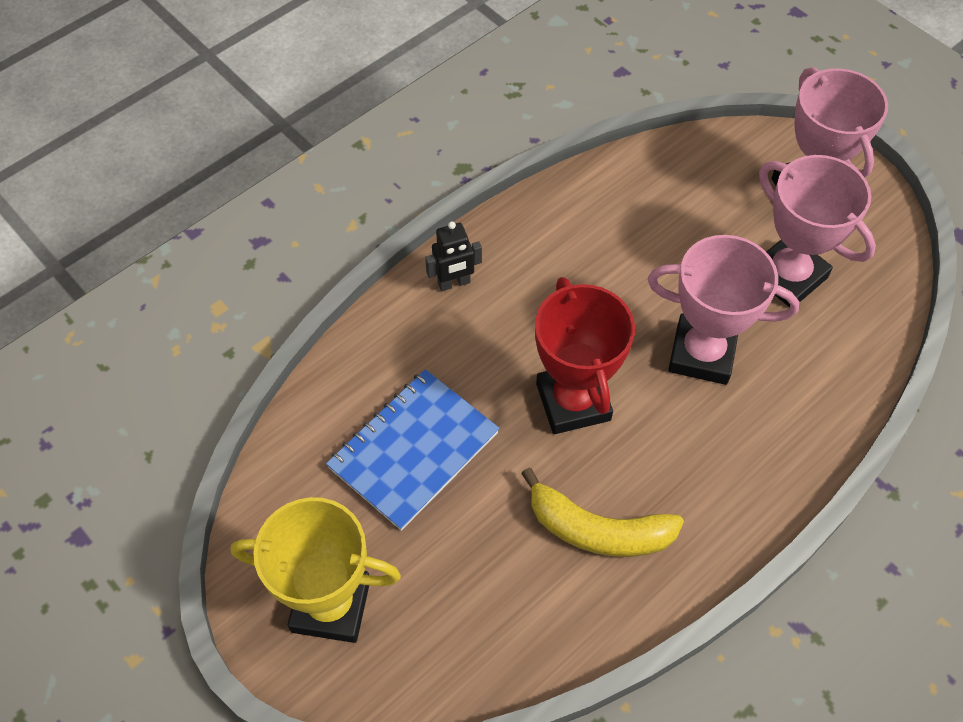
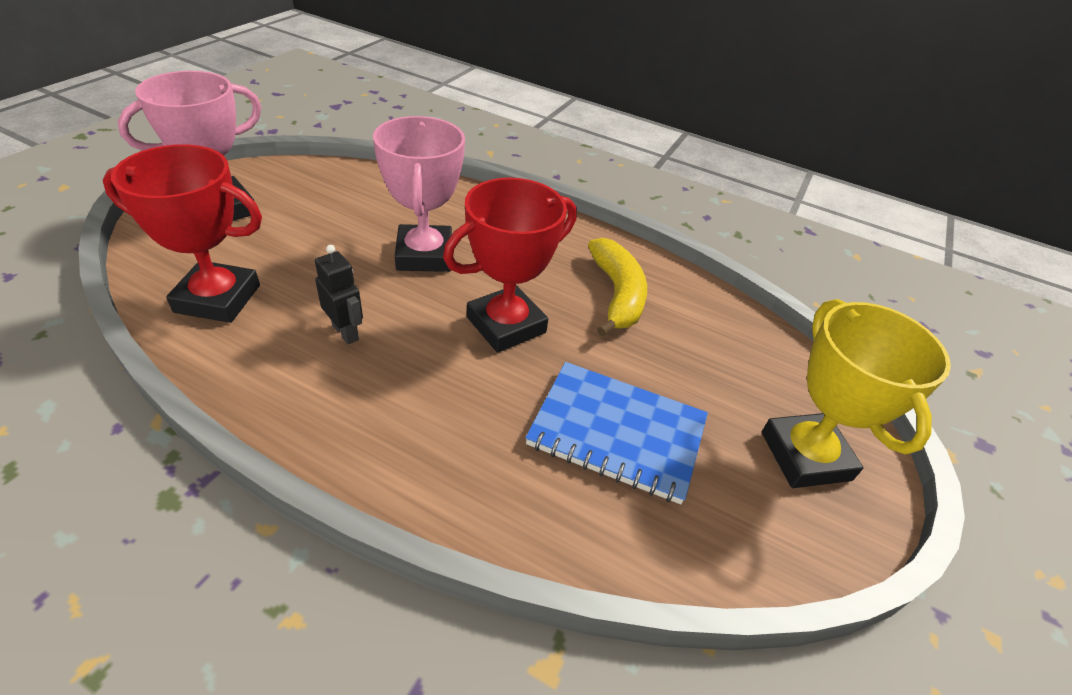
camera: 115 degrees left, 15 degrees down
black robot [425,221,482,291] -> black robot moved to [315,245,363,344]
pink trophy [759,155,876,307] -> none
none -> red trophy [103,144,262,323]

